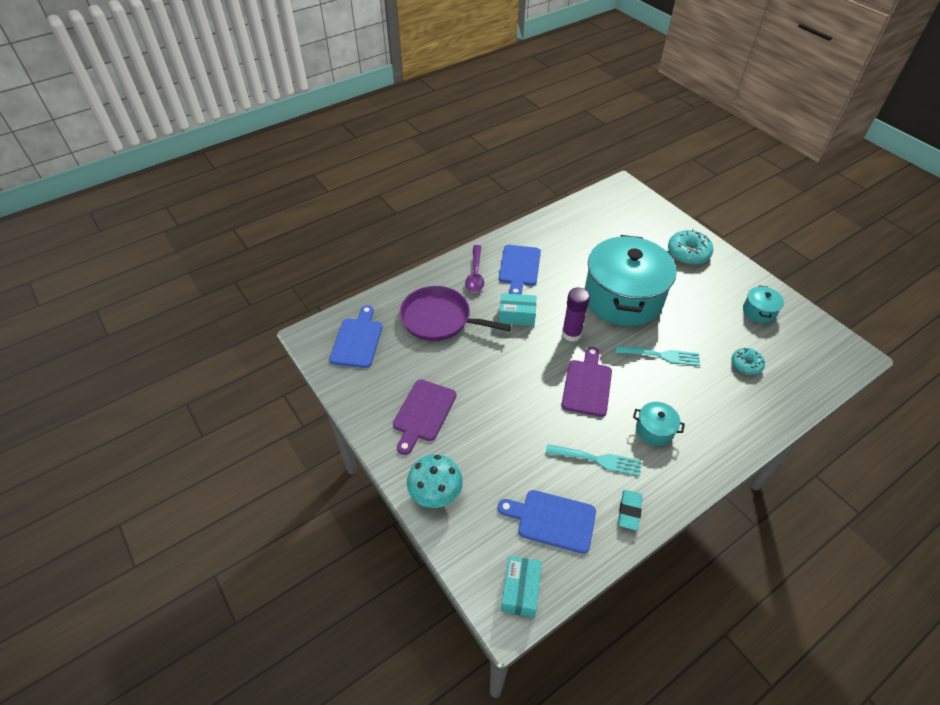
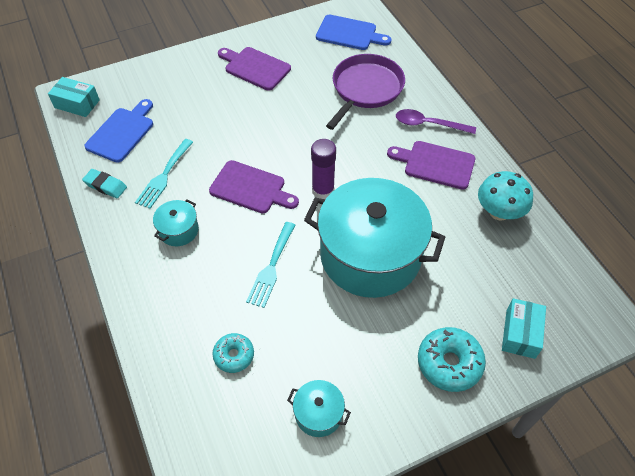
camera: 100 degrees right, 5 degrees up
turquoise mushroom [407,454,463,508] -> turquoise mushroom moved to [478,171,533,221]
blue cutting board [499,245,541,295] -> purple cutting board [387,141,475,190]
turquoise box [499,293,536,326] -> turquoise box moved to [502,298,546,359]

